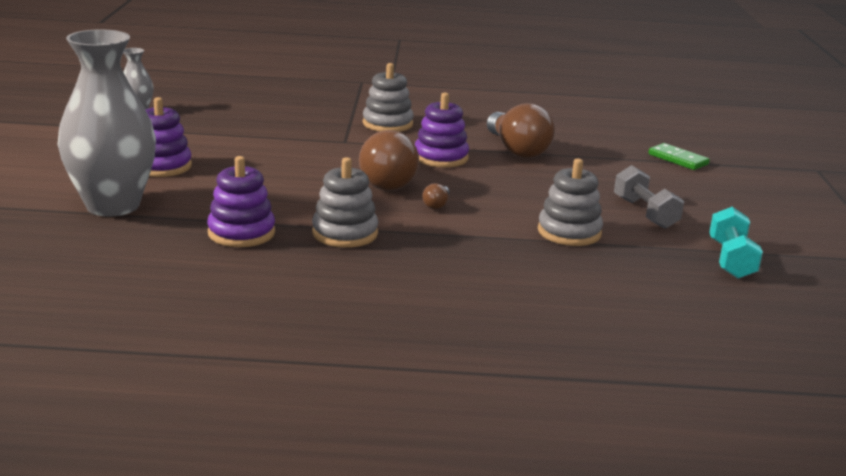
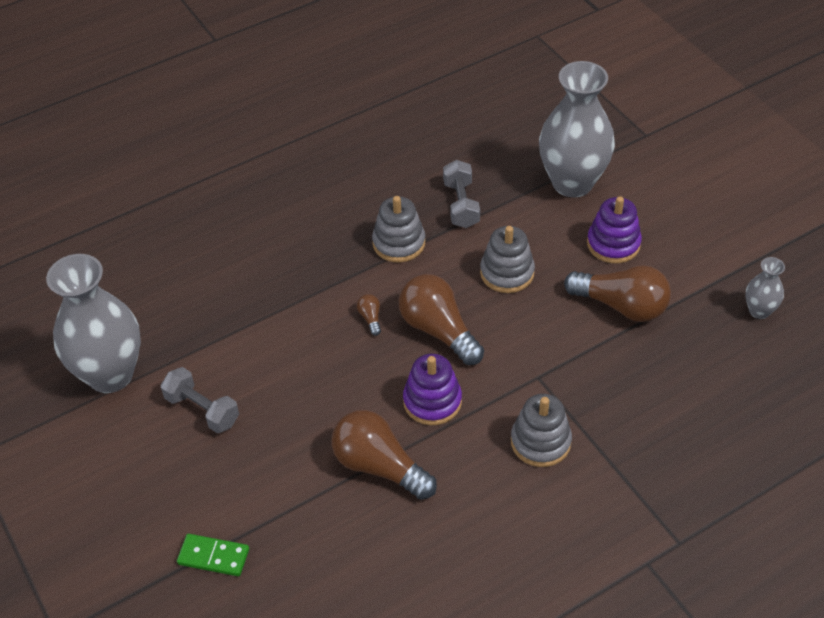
camera: 150 degrees right, 25 degrees up
purple stacking toy [207,156,275,247] -> grey dumbbell [443,160,480,228]
grey stacking toy [538,159,603,246] -> grey stacking toy moved to [480,226,535,293]
turquoise dumbbell [709,207,763,279] -> grey vase [46,254,141,393]
none -> brown light bulb [564,265,671,322]

